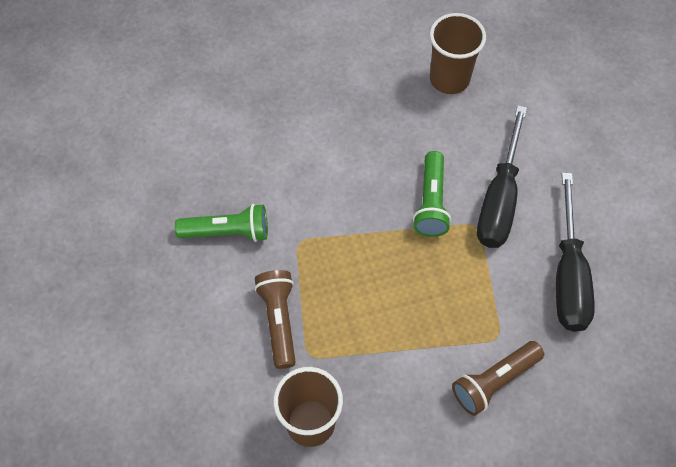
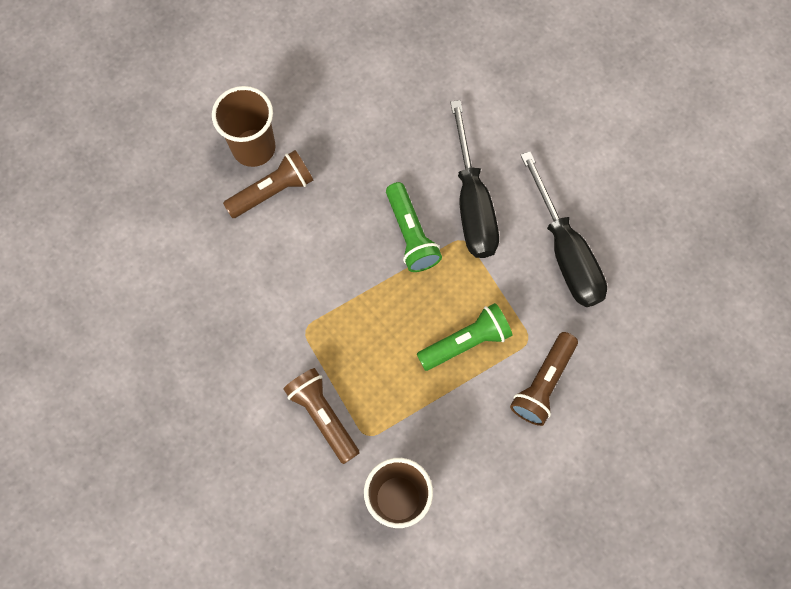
camera: 25 degrees left, 10 degrees up
green flashlight [175,204,268,242] -> green flashlight moved to [417,303,512,371]
brown cup [430,13,486,94] -> brown cup moved to [212,86,276,167]
none -> brown flashlight [223,150,313,218]

